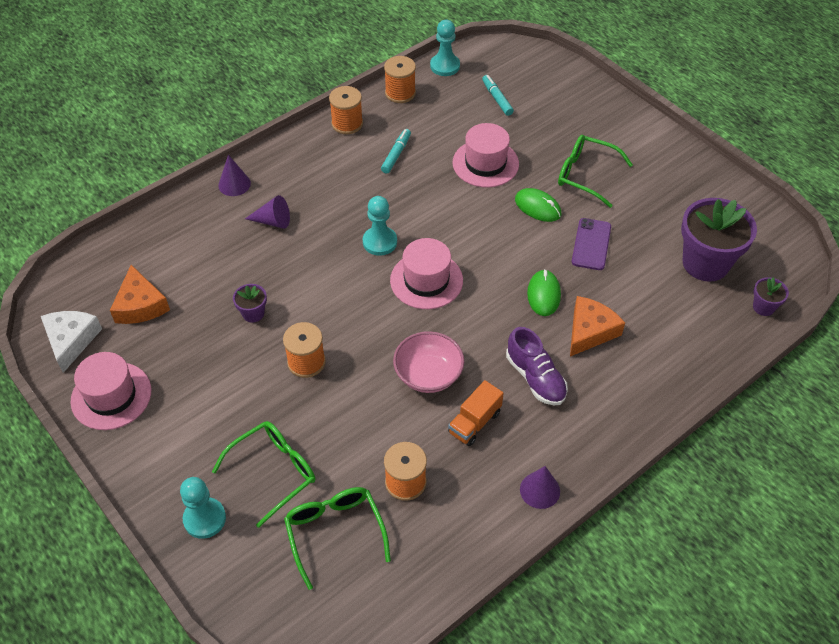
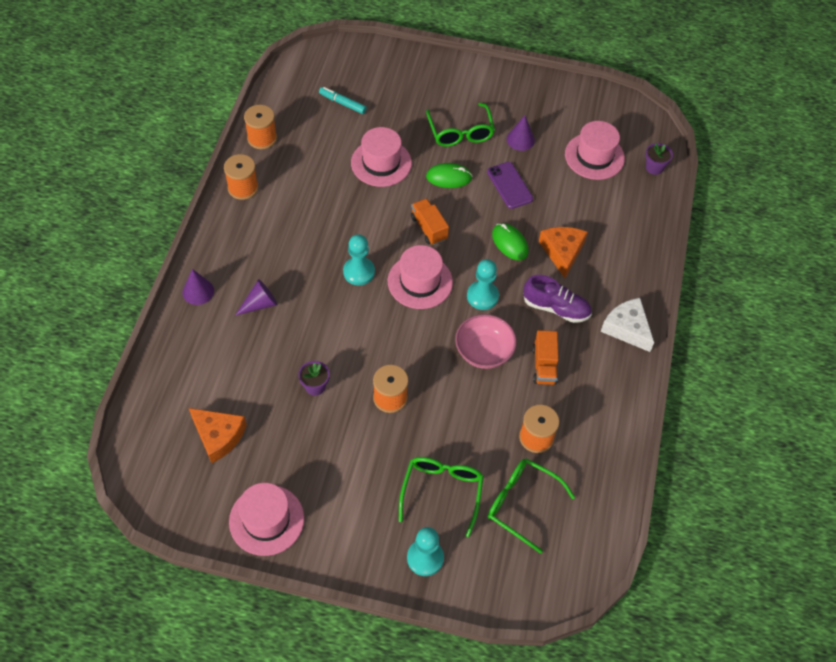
camera: 40 degrees left, 5 degrees up
white cheese [41,311,102,373] -> white cheese moved to [601,298,654,352]
turquoise marker [381,129,411,173] -> none
turquoise pawn [430,20,460,76] -> turquoise pawn moved to [467,259,499,310]
purple cone [520,466,560,509] -> purple cone moved to [507,115,535,151]
green glasses [558,135,633,208] -> green glasses turned 90 degrees counterclockwise [426,103,495,147]
purple flower pot [681,198,757,282] -> pink hat [565,121,625,180]
none -> orange truck [411,198,449,245]

